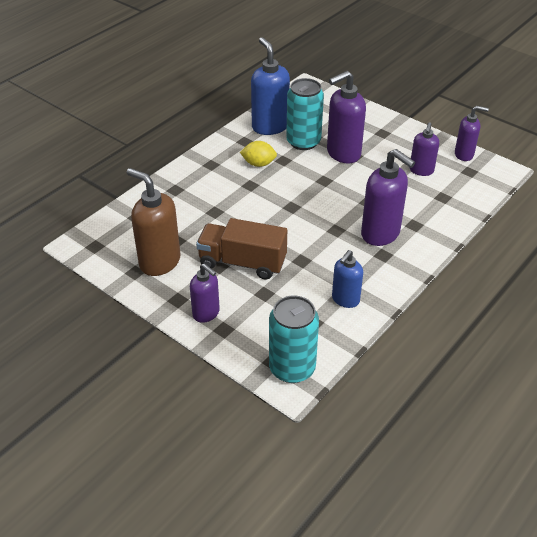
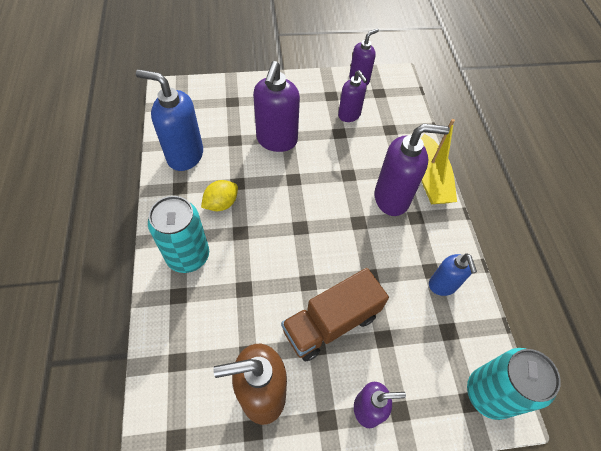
camera: 50 degrees left, 15 degrees up
turquoise can [286,78,324,150] -> turquoise can moved to [148,196,209,273]
none -> yellow boat [421,119,457,204]

